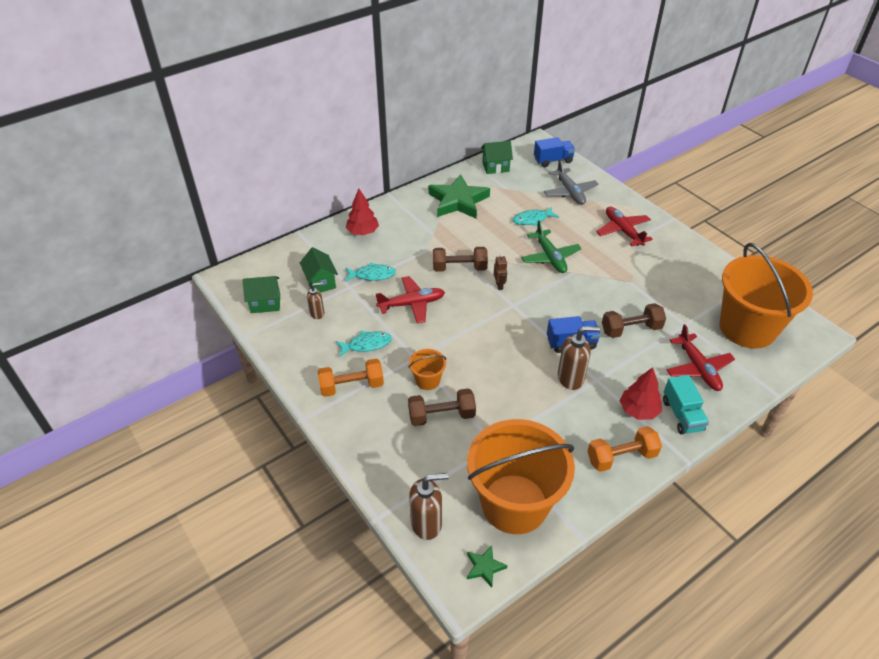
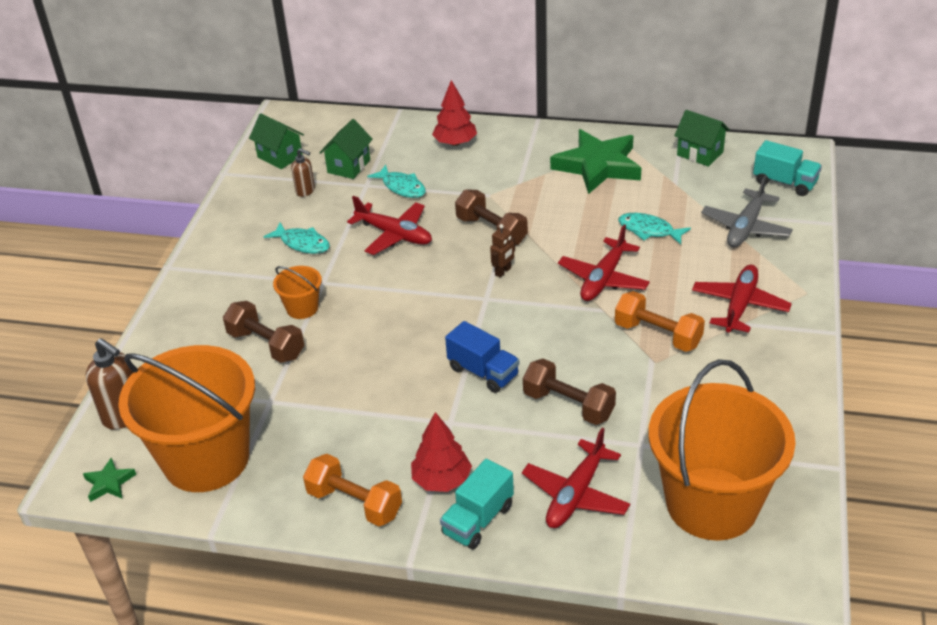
camera: 50 degrees right, 5 degrees down
orange dumbbell [318,359,384,397] -> orange dumbbell moved to [615,291,705,352]
green plane [521,220,582,273] -> red plane [558,225,650,301]
blue truck [534,137,575,167] -> turquoise truck [753,140,822,196]
brown soap dispenser [558,326,600,390] -> none

